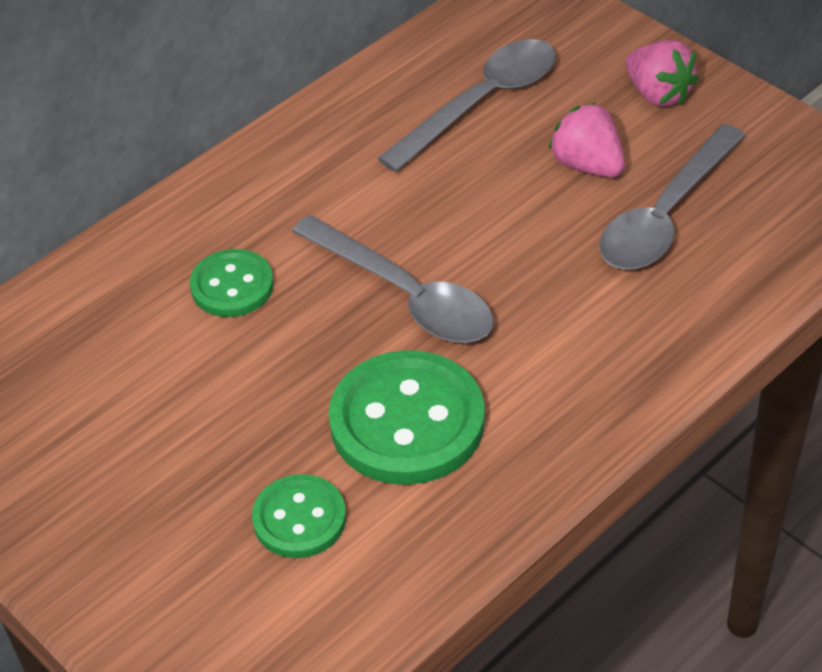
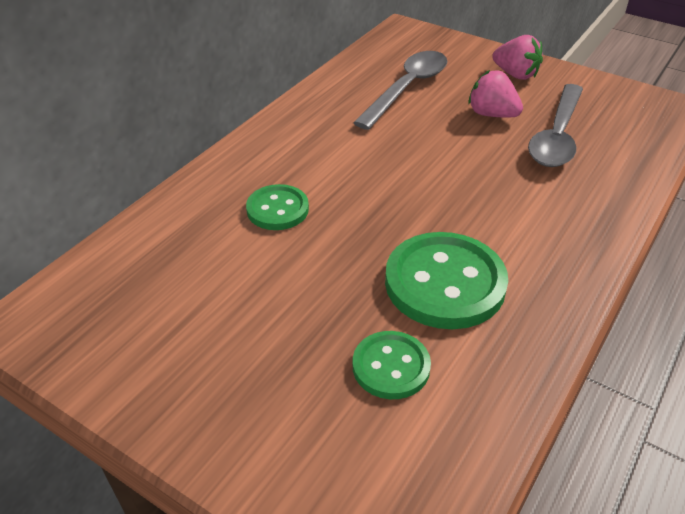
camera: 15 degrees left, 5 degrees down
grey spoon [292,215,494,343] -> none

